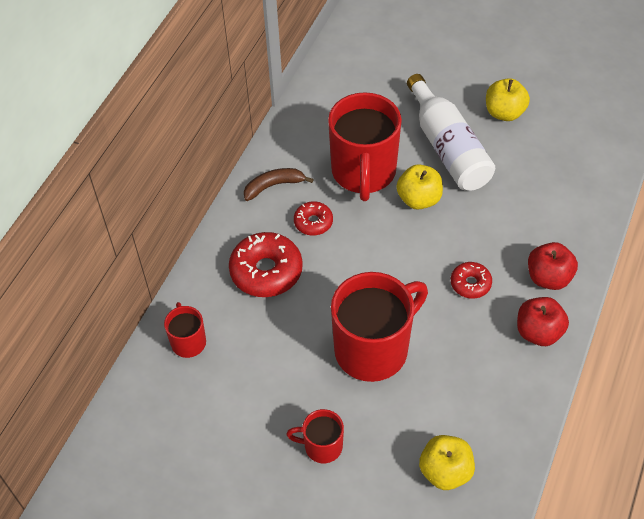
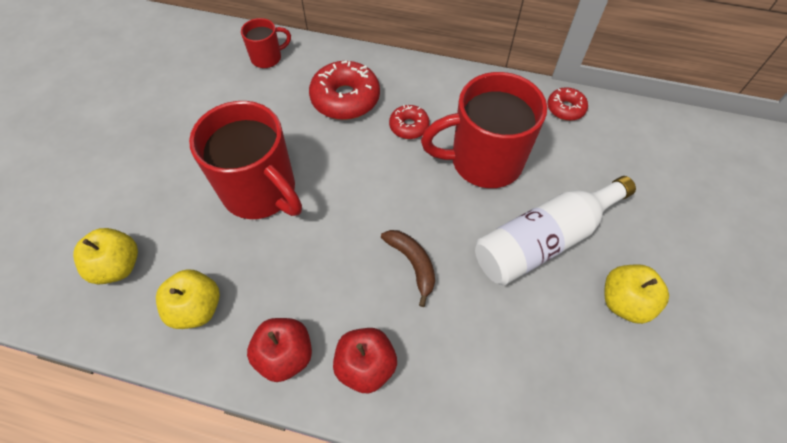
camera: 80 degrees right, 5 degrees up
brown banana [244,168,314,201] -> brown banana moved to [381,230,435,307]
red mug [286,409,344,463] -> none
yellow apple [396,164,443,210] -> yellow apple moved to [156,269,220,329]
red donut [451,262,492,299] -> red donut moved to [547,87,588,121]

